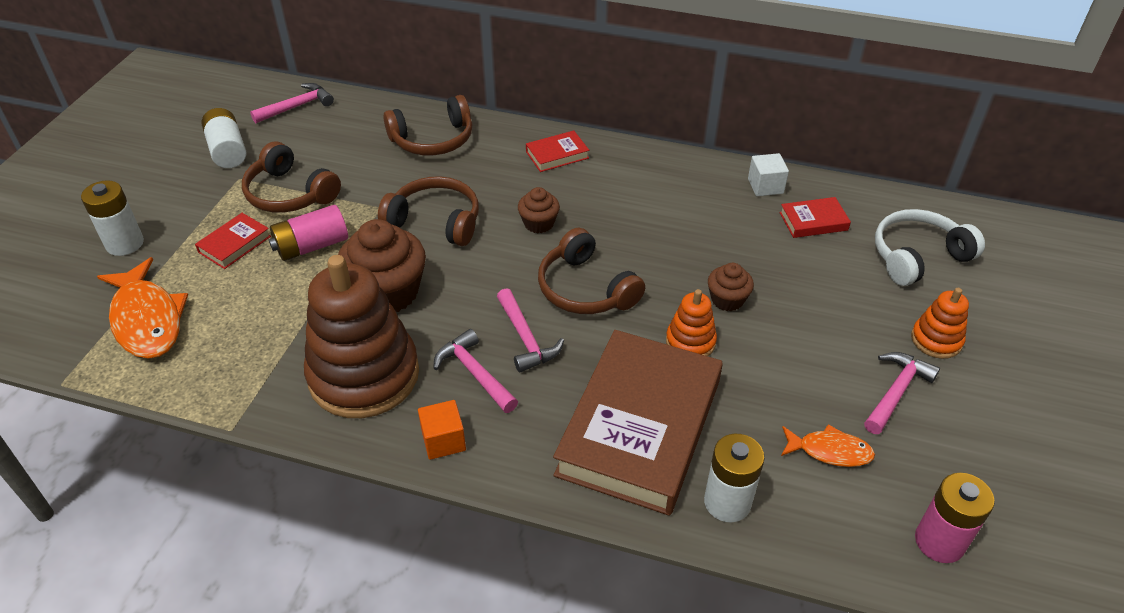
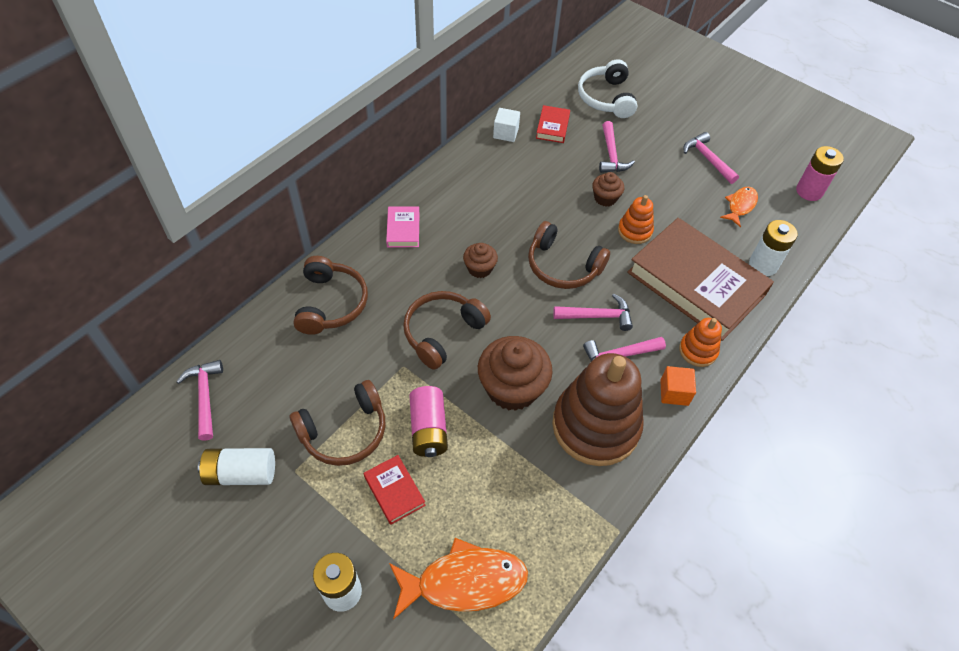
camera: 70 degrees left, 10 degrees up
red book [526,131,589,172] -> pink book [386,207,420,247]
brown headphones [538,228,645,314] -> brown headphones turned 45 degrees clockwise [528,221,610,289]
orange stacking toy [911,288,969,359] -> orange stacking toy moved to [679,318,722,367]
none -> pink hammer [599,121,635,173]

